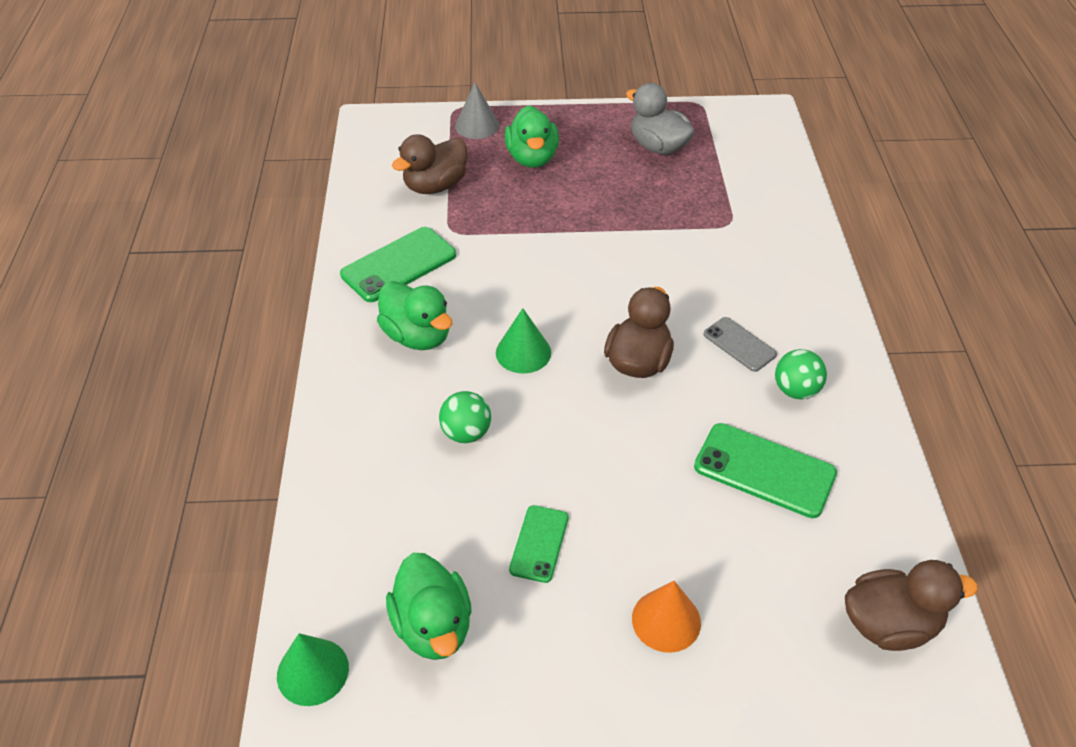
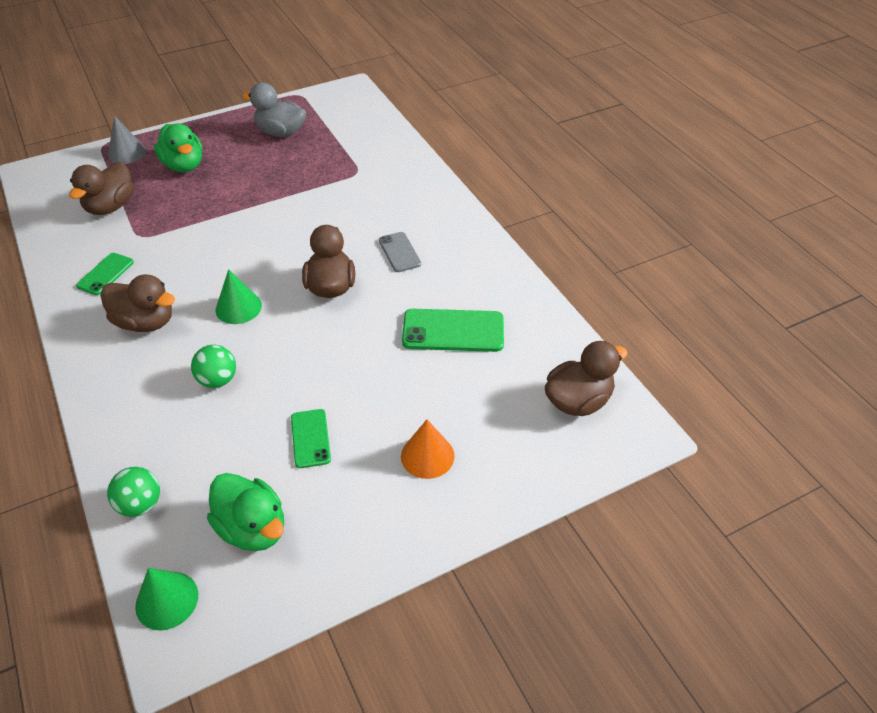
camera: 25 degrees left, 0 degrees up
green phone [340,227,456,302] -> green phone [76,253,134,295], size x0.60
green duck [377,281,452,350] -> brown duck [100,274,175,332]
grey phone [703,317,777,372] -> grey phone turned 45 degrees clockwise [379,232,421,272]
green ball [775,349,827,399] -> green ball moved to [107,467,160,517]

